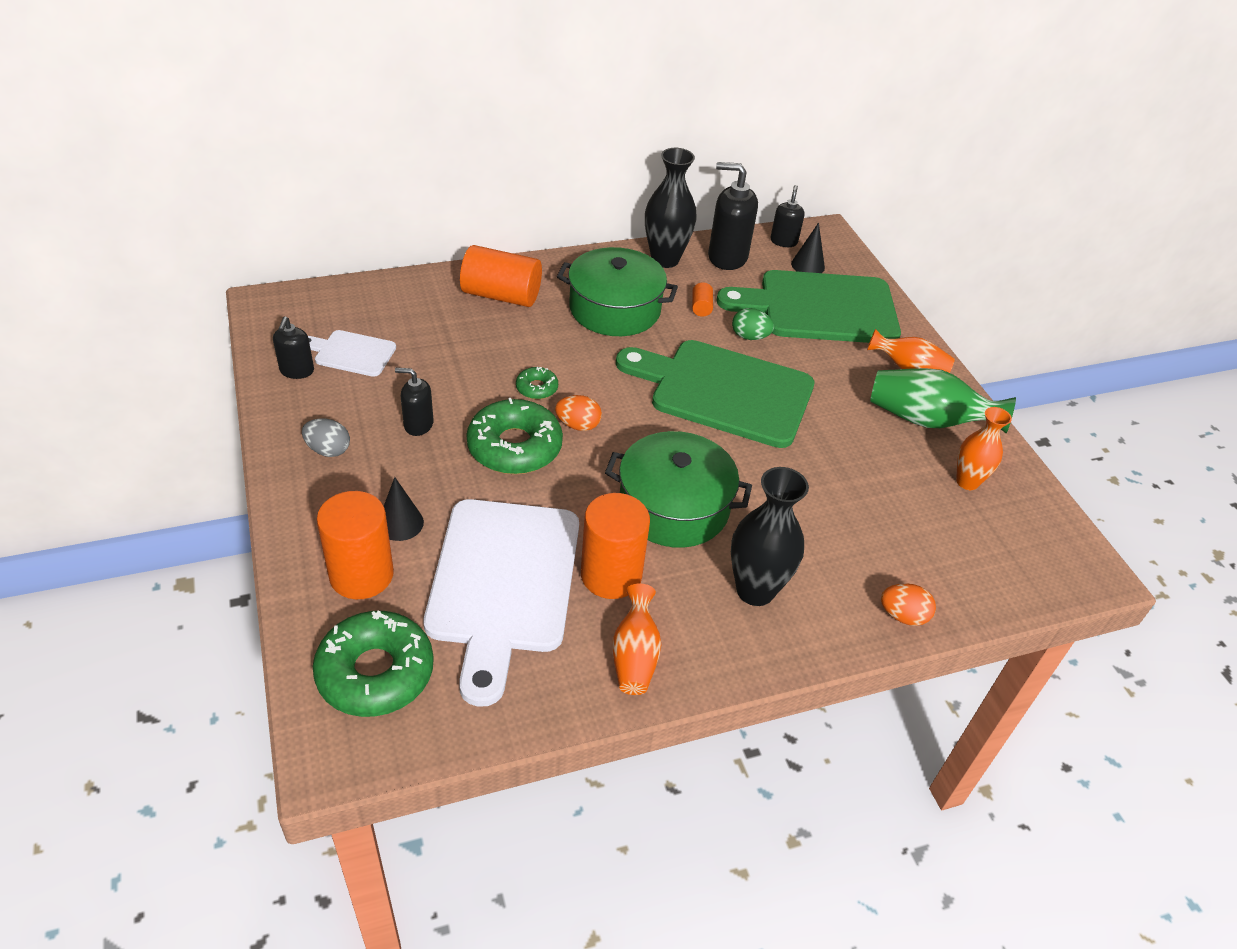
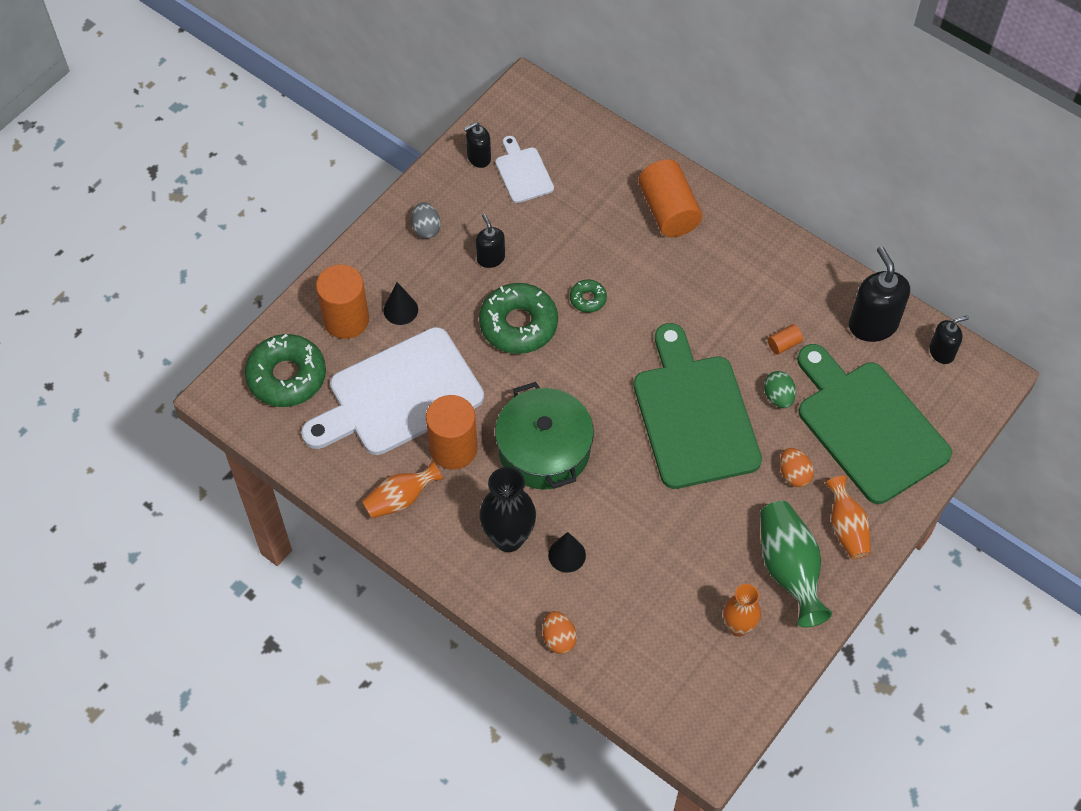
camera: 60 degrees right, 15 degrees up
orange egg [555,395,602,431] -> orange egg moved to [780,448,814,487]
green pot [557,247,678,336] -> none
black vase [645,148,697,268] -> none
black cone [791,222,825,273] -> black cone moved to [548,532,586,573]

